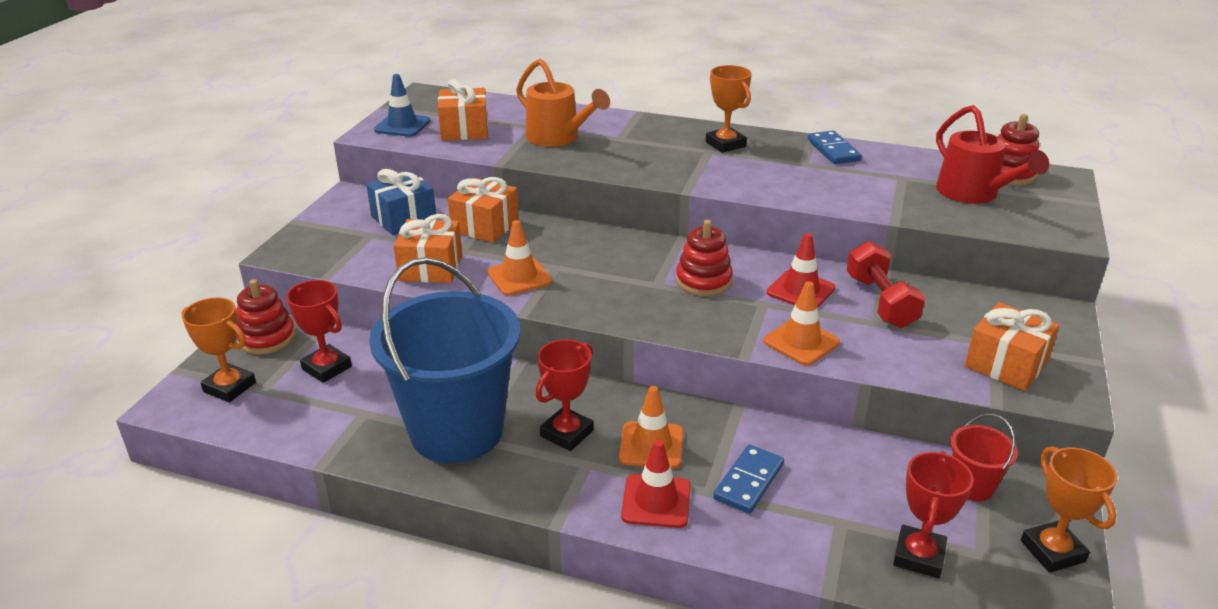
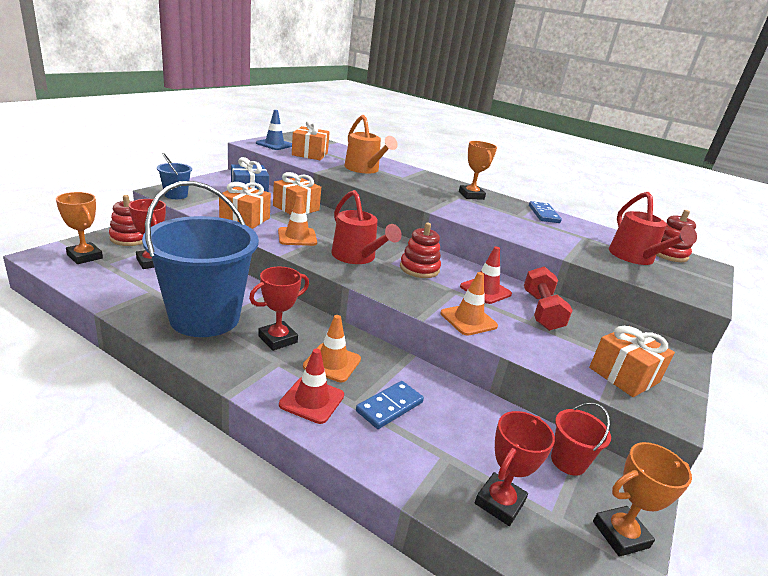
camera: 10 degrees right, 5 degrees down
orange trophy [1021,446,1118,573] -> orange trophy turned 75 degrees clockwise [593,442,692,557]
none -> blue bucket [157,153,192,199]
none -> red watering can [331,190,402,264]

